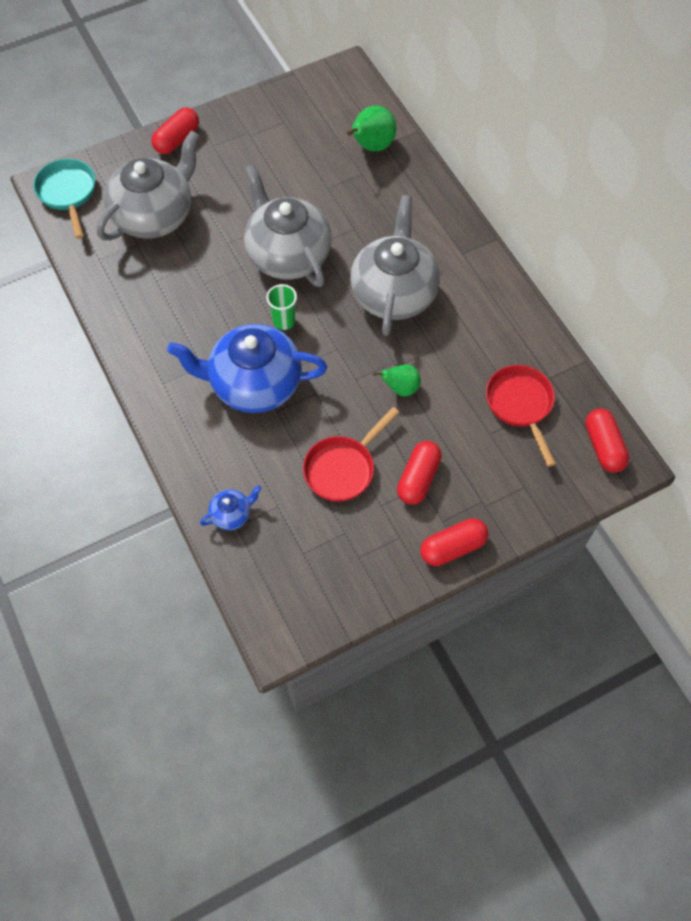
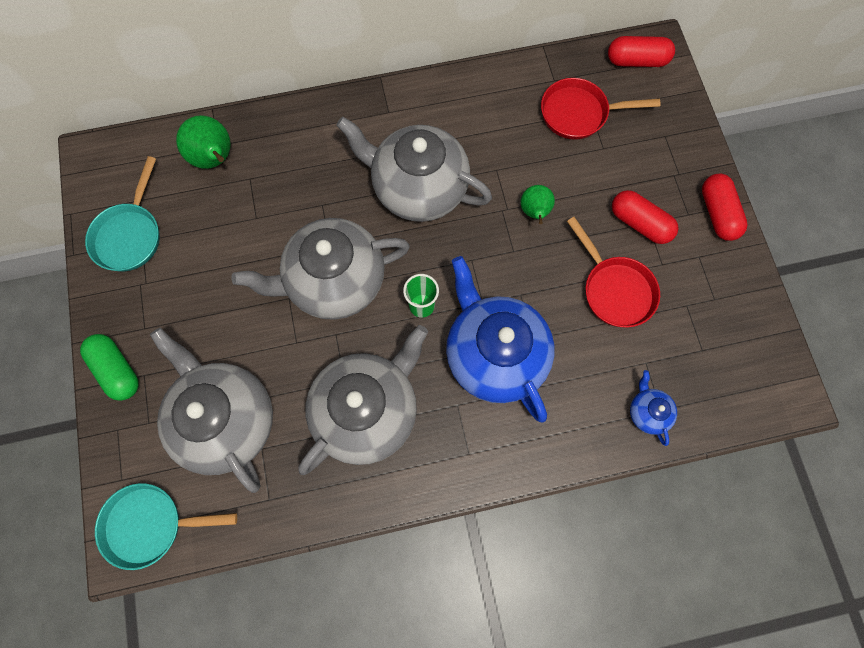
camera: 75 degrees left, 10 degrees up
red capsule [151,107,199,154] -> green capsule [80,334,139,401]
blue teapot [167,324,327,413] -> blue teapot turned 135 degrees clockwise [446,256,554,423]
none -> turquoise pan [85,156,160,271]
none -> grey teapot [298,325,428,475]

